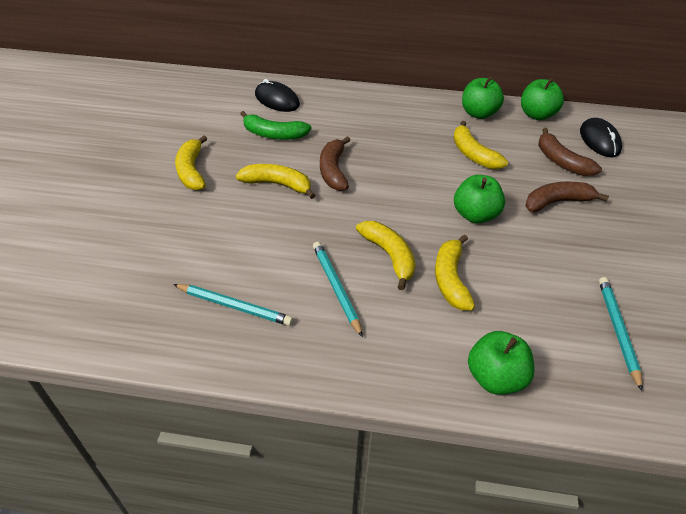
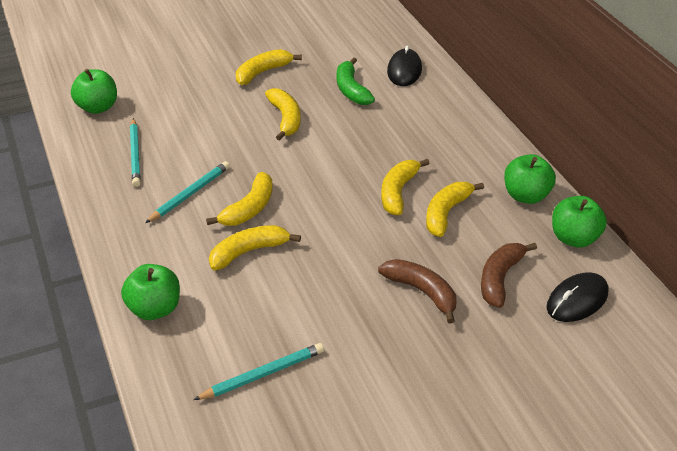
camera: 60 degrees right, 5 degrees down
brown banana [320,136,350,191] -> none
green apple [454,175,505,223] -> green apple moved to [71,69,117,114]
none -> yellow banana [381,159,430,215]

